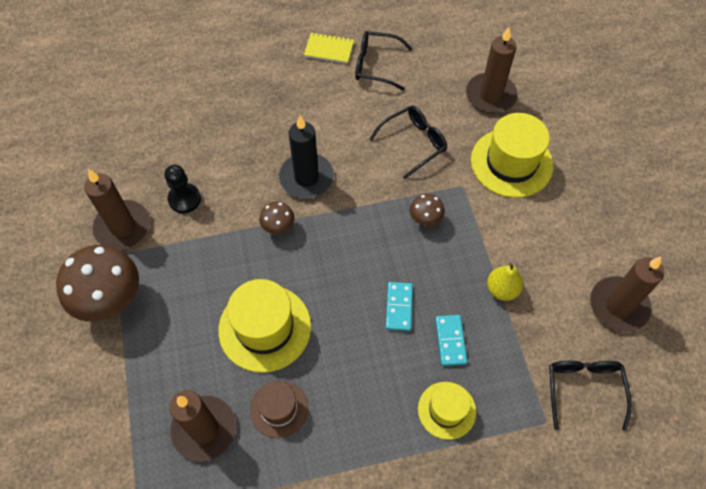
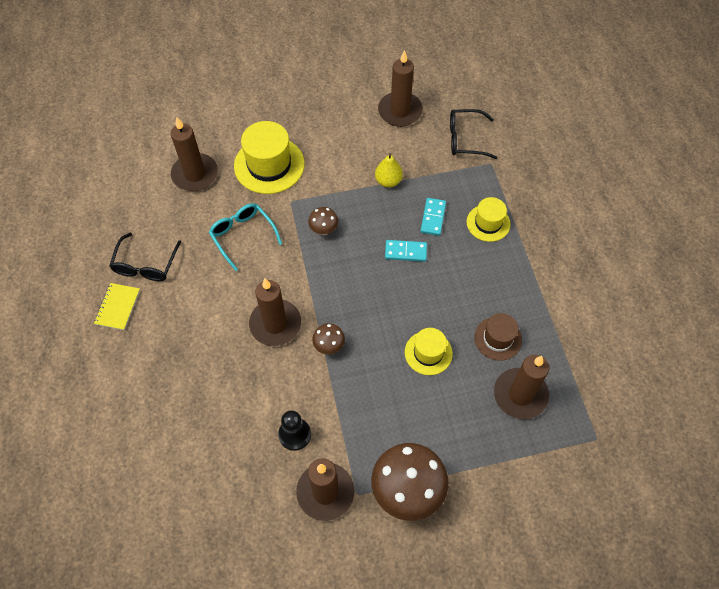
camera: 90 degrees left, 0 degrees up
yellow hat [218,279,311,373] -> yellow hat [405,328,453,375], size x0.60
black candle [279,115,334,198] -> brown candle [249,279,301,346]
black glasses [369,106,447,179] -> turquoise glasses [209,203,282,271]
turquoise domino [435,315,467,366] -> turquoise domino turned 75 degrees counterclockwise [421,198,446,236]

